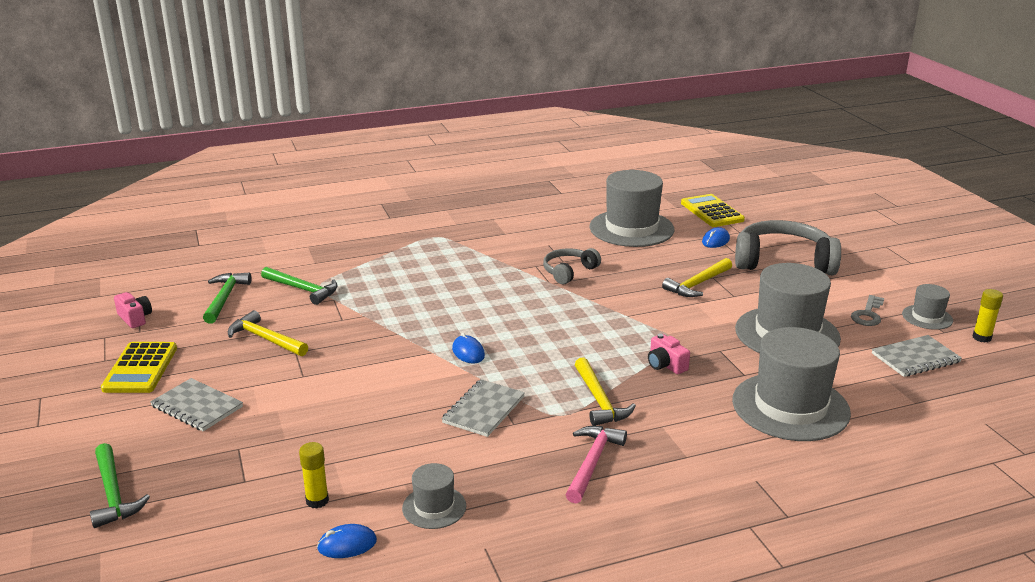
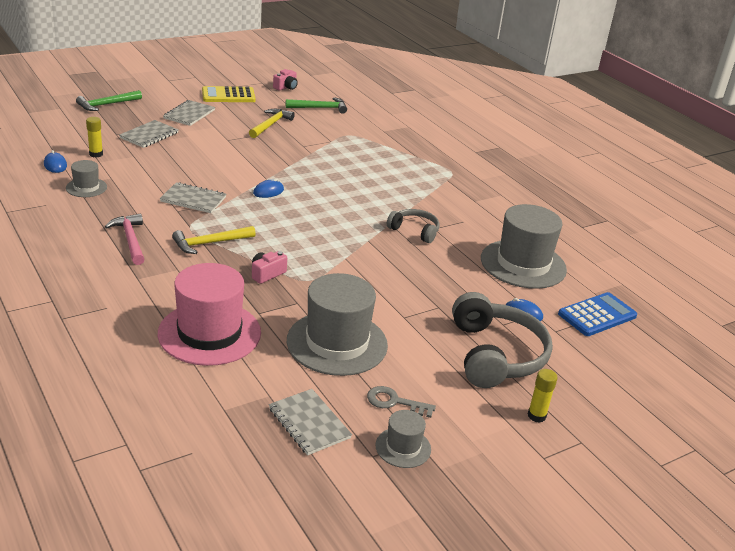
camera: 75 degrees right, 5 degrees up
green hammer [261,267,338,305] -> none
pink hammer [566,426,627,503] -> pink hammer turned 120 degrees counterclockwise [105,214,145,265]
yellow hammer [662,258,732,297] -> none
yellow calculator [681,194,745,227] -> blue calculator [558,292,637,336]
grey hat [732,327,851,441] -> pink hat [158,263,261,366]
yellow glue stick [973,289,1003,343] -> yellow glue stick moved to [528,369,558,423]
none -> grey notebook [120,120,179,148]

